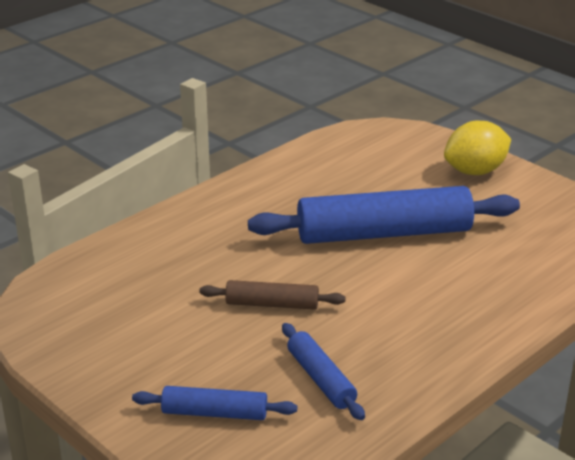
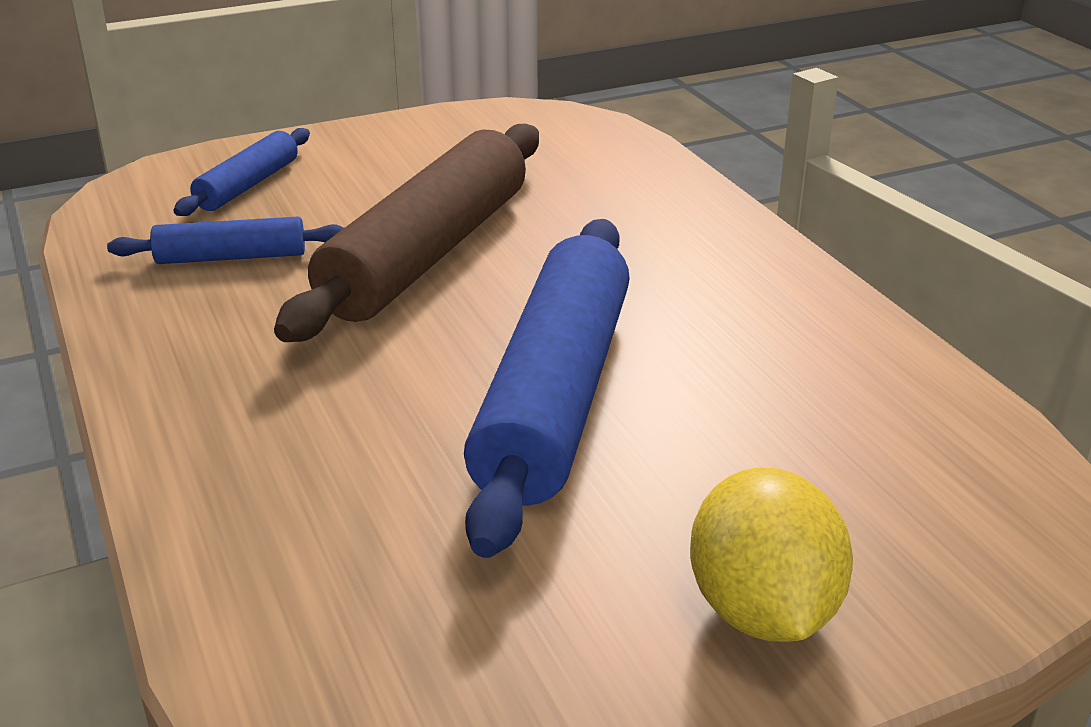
camera: 110 degrees right, 0 degrees up
brown rolling pin [199,280,346,310] -> brown rolling pin [274,124,539,342], size x2.05

